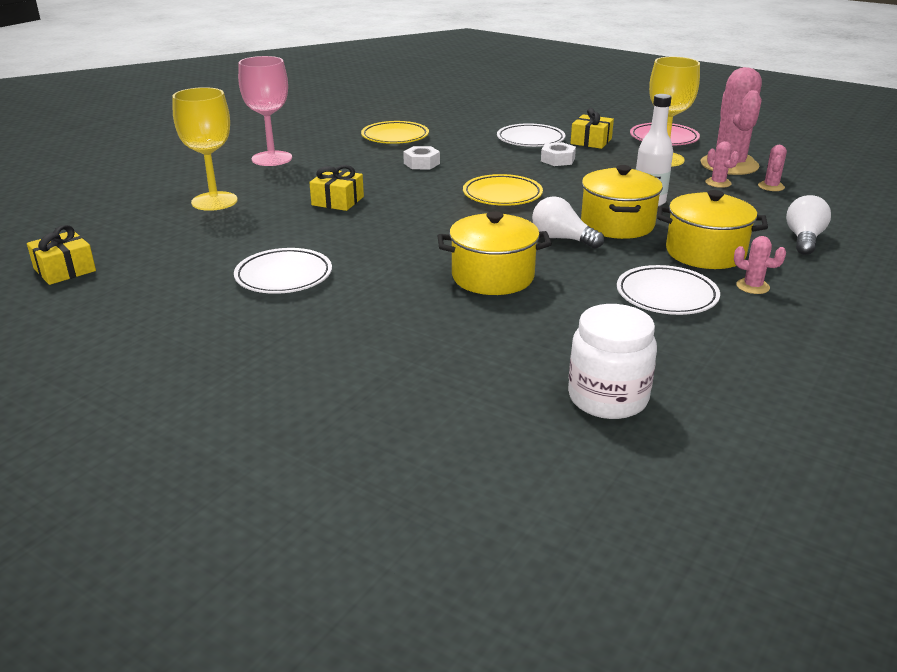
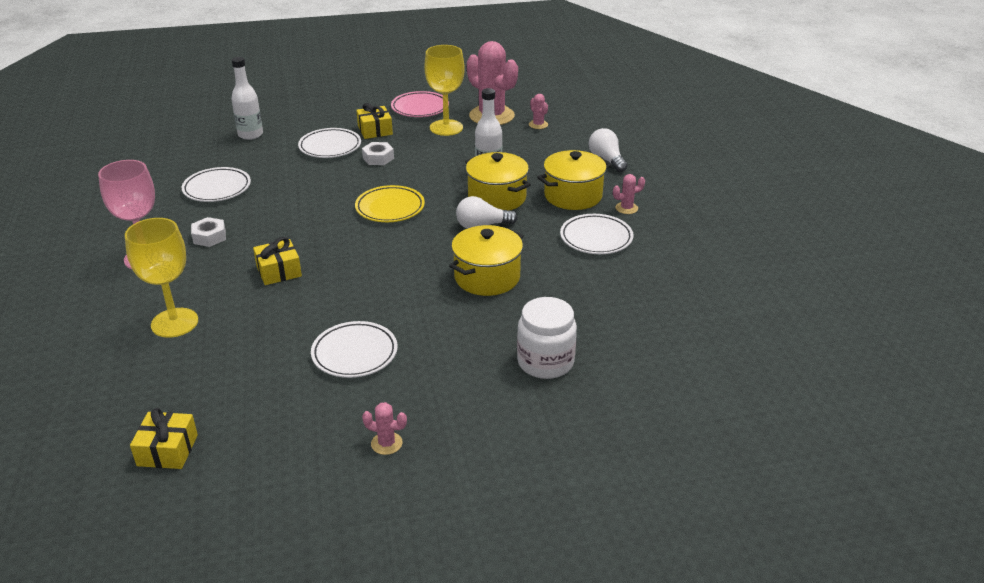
camera: 45 degrees left, 5 degrees up
yellow plate [361,121,429,144] -> white plate [182,167,251,202]
white nut [403,146,440,169] -> white nut moved to [191,217,226,247]
white jar [568,304,657,419] -> white jar moved to [517,297,577,379]
pink cactus [705,141,739,188] -> pink cactus moved to [362,402,407,455]
none -> white bottle [231,57,263,140]

